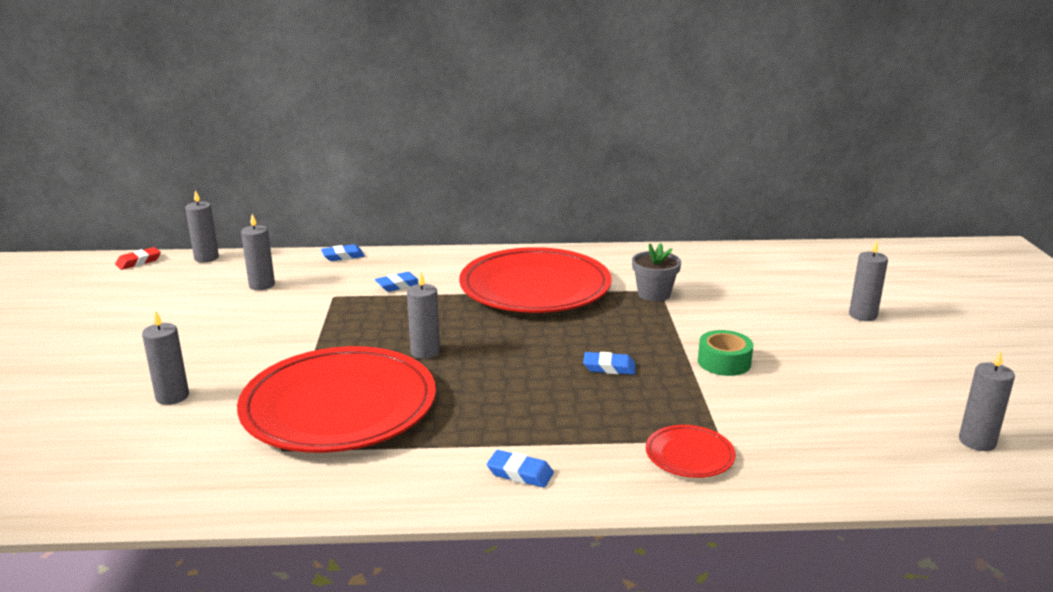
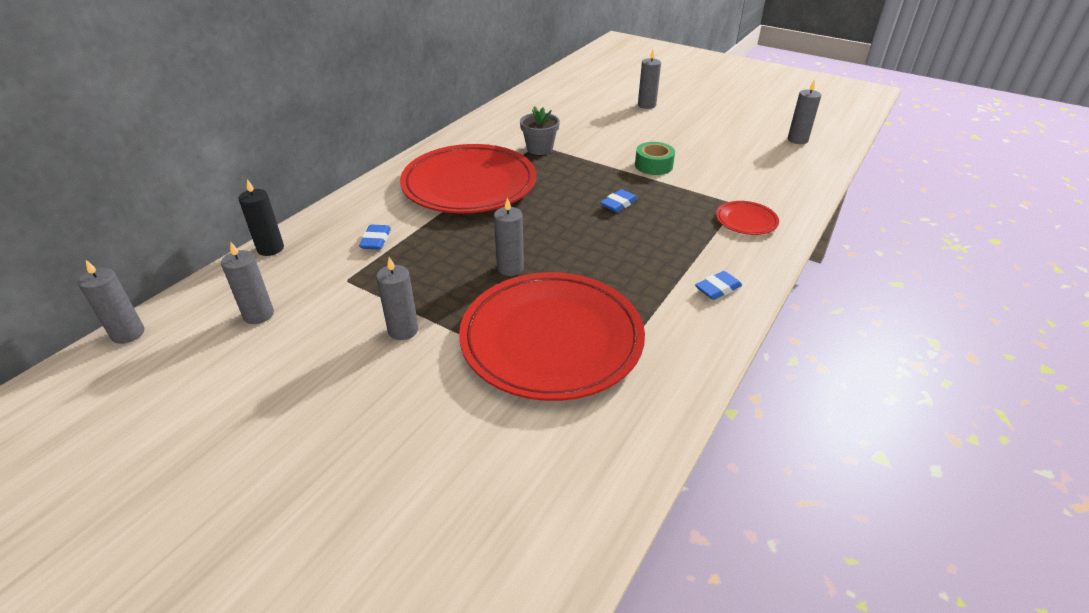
camera: 55 degrees left, 15 degrees up
red eraser [115,247,161,270] -> none
grey candle [142,310,189,405] -> grey candle moved to [376,257,418,340]
blue eraser [321,244,365,261] -> black candle [238,179,284,256]

